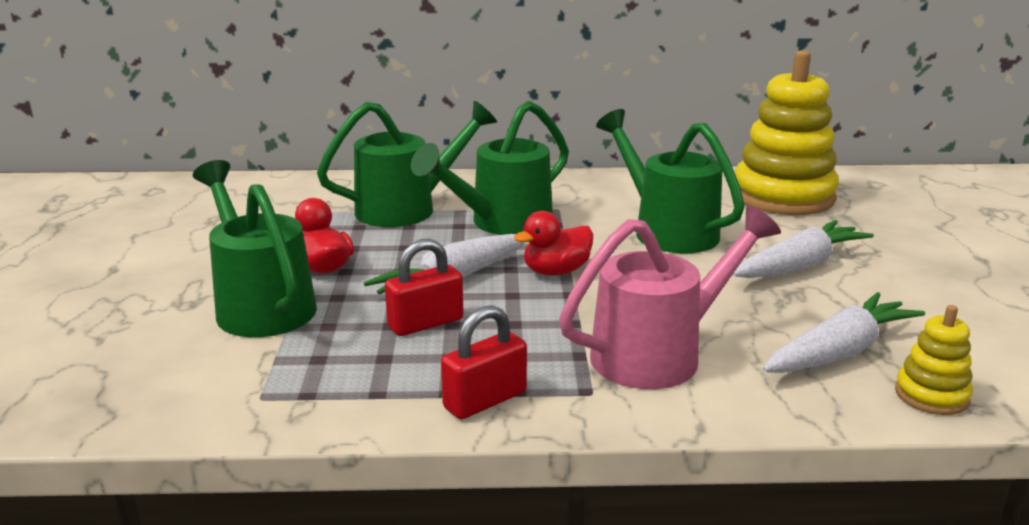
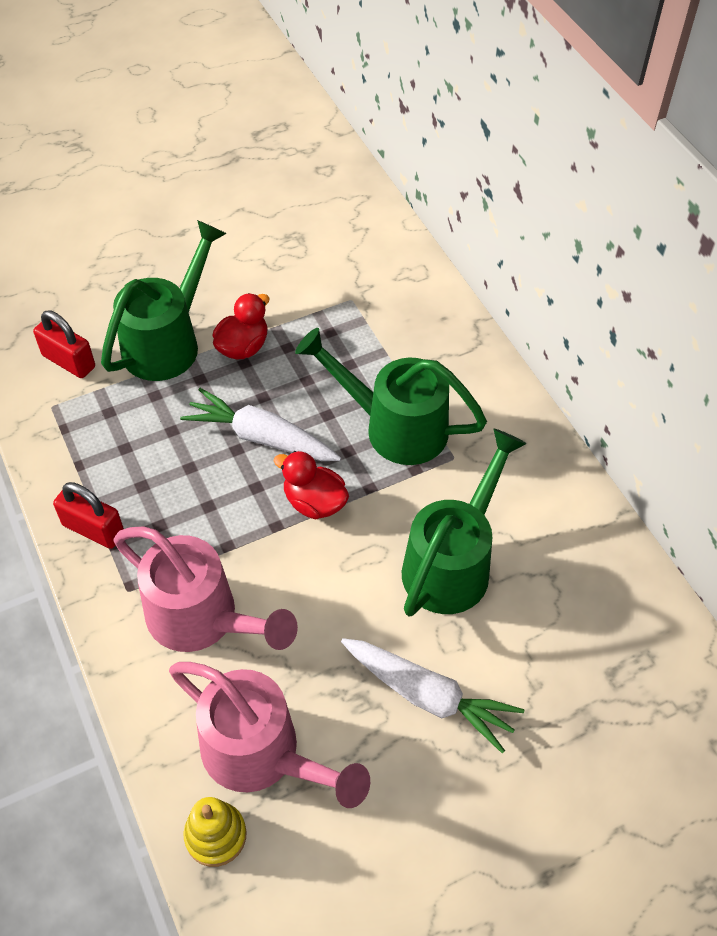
camera: 65 degrees right, 30 degrees up
green watering can [317,101,497,227] -> none
red padlock [385,239,464,336] -> red padlock moved to [33,311,95,378]
yellow stacking toy [735,50,839,215] -> none
white carrot [762,292,925,373] -> pink watering can [169,662,370,808]

